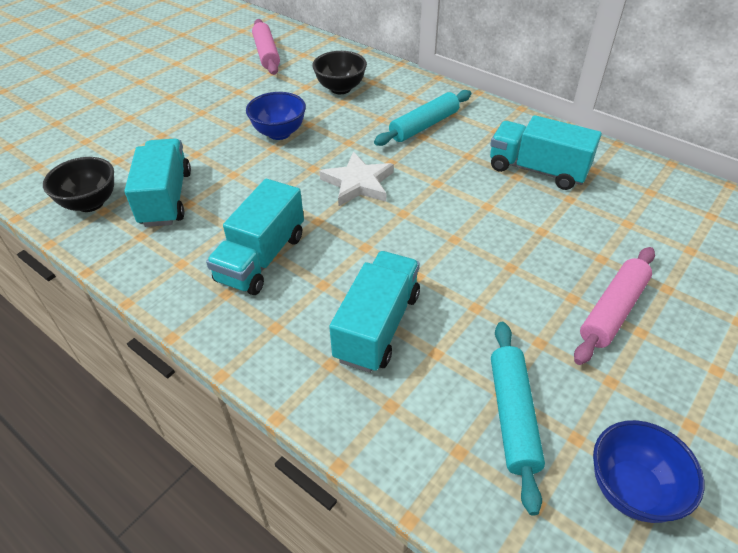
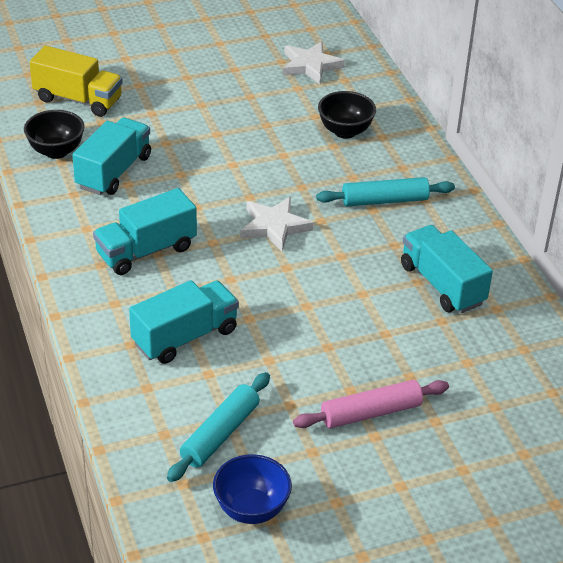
camera: 30 degrees right, 5 degrees down
blue bowl [246,92,306,140] -> none
pink rolling pin [252,19,280,75] -> white star [282,41,345,84]
none -> yellow truck [30,46,123,117]

